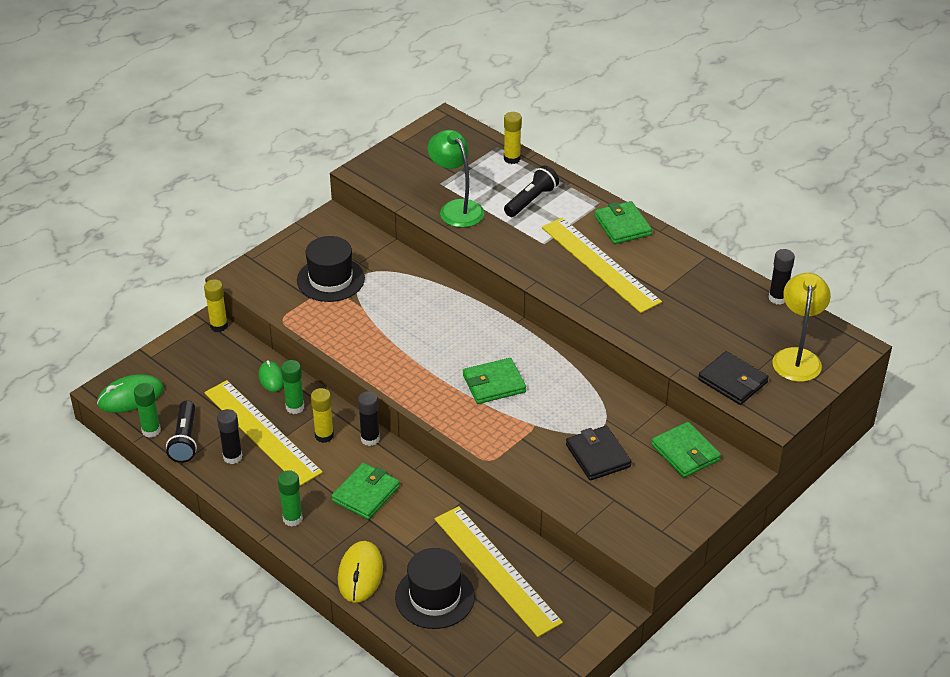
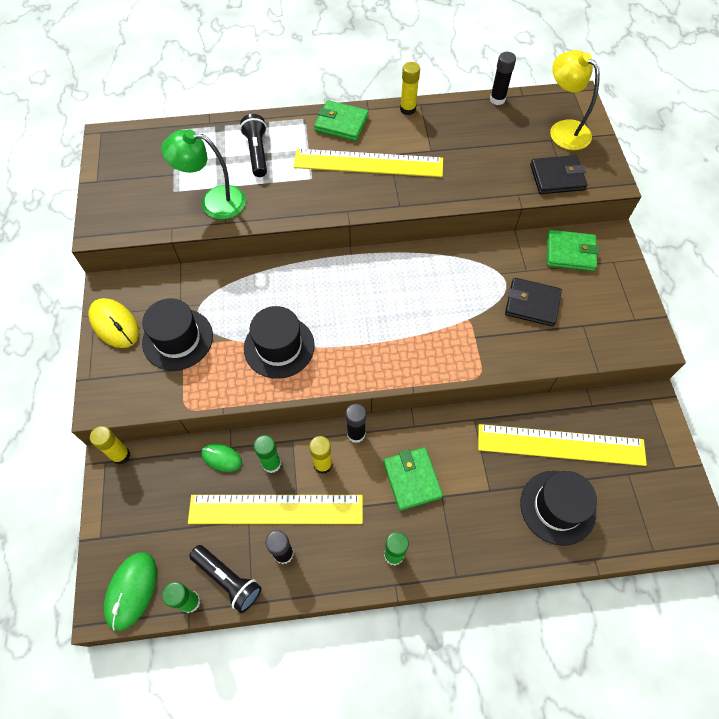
camera: 50 degrees left, 20 degrees up
yellow mouse [338,541,383,603] -> yellow mouse moved to [88,298,139,348]
green wallet [463,358,526,404] -> none
yellow glue stick [504,112,522,164] -> yellow glue stick moved to [400,62,420,115]
none -> black hat [244,306,315,379]

